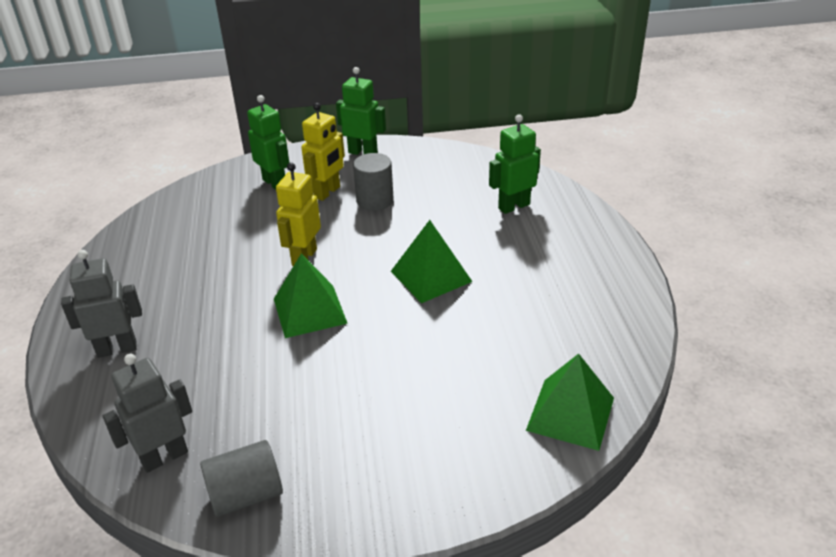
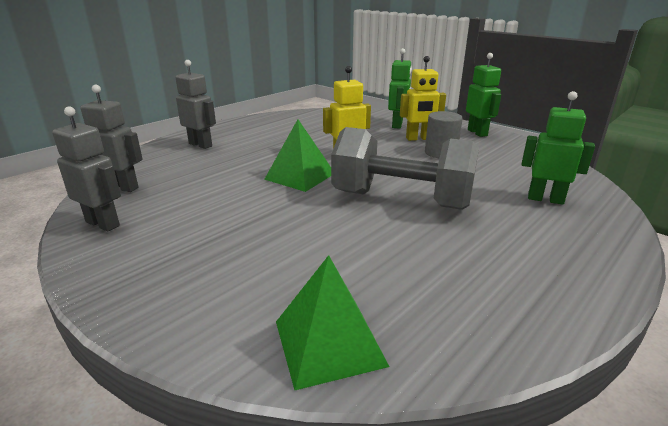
camera: 50 degrees right, 10 degrees down
grey cylinder [200,440,283,517] -> grey robot [52,106,121,232]
green pyramid [391,220,472,303] -> grey dumbbell [331,127,479,210]

